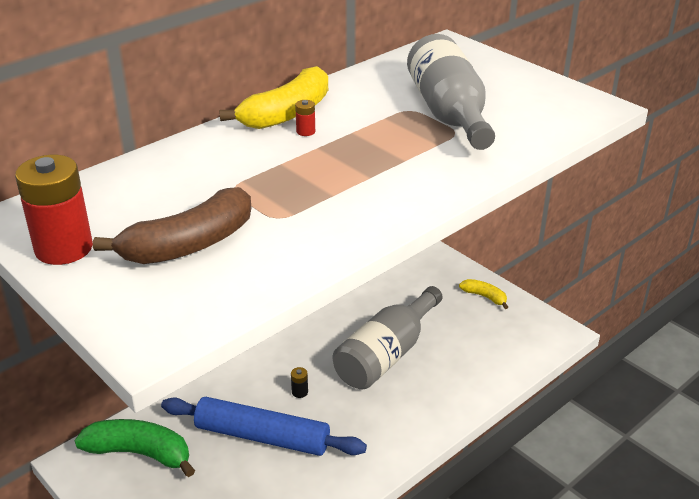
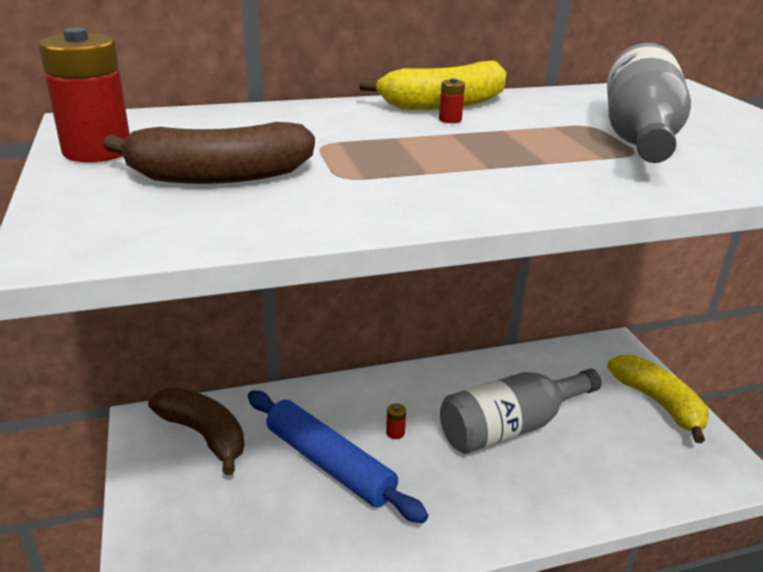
camera: 25 degrees right, 5 degrees down
green banana [74,419,195,477] -> brown banana [148,388,245,475]
black battery [291,367,308,398] -> red battery [386,403,406,439]
yellow banana [459,279,508,309] -> yellow banana [607,355,709,443], size x1.87

